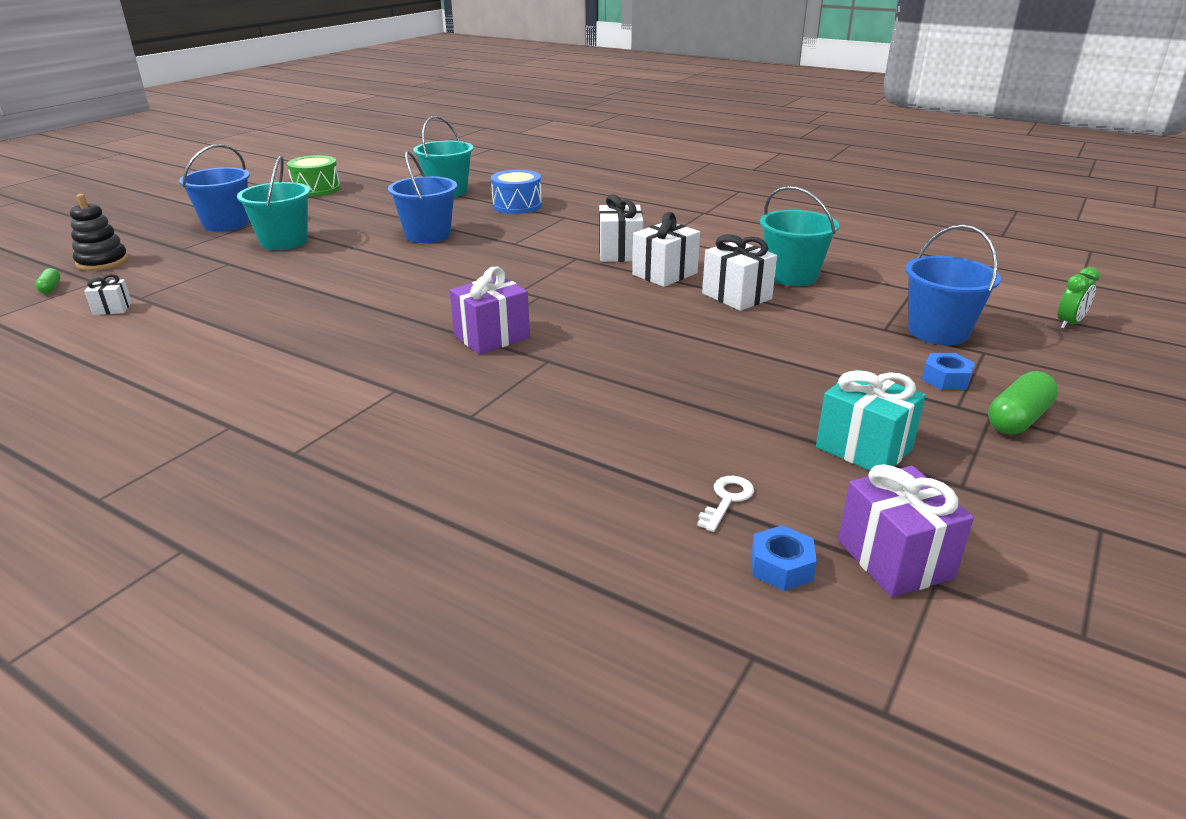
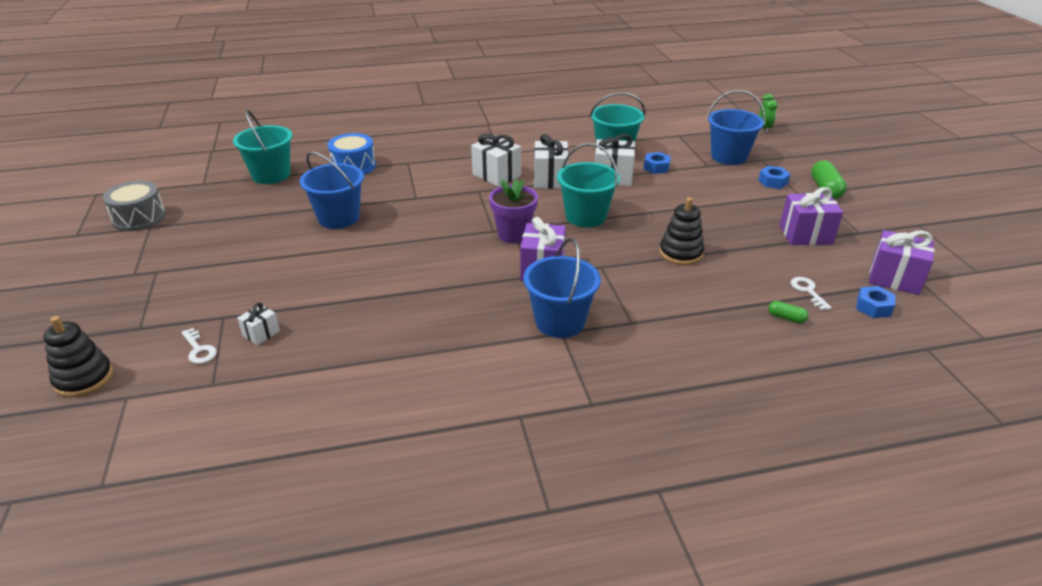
camera: 45 degrees left, 5 degrees up
green capsule [35,268,61,294] -> green capsule moved to [768,301,809,323]
white gift [84,274,132,315] -> white gift moved to [237,303,280,345]
blue bucket [179,144,250,232] -> blue bucket moved to [523,238,601,338]
turquoise bucket [237,155,310,250] -> turquoise bucket moved to [557,143,620,227]
green drum [287,155,341,197] -> grey drum [103,181,166,231]
turquoise gift [816,370,926,470] -> purple gift [780,187,843,245]
none -> white key [181,328,217,364]
none -> purple flower pot [489,179,538,244]
none -> blue nut [644,152,671,174]
none -> black stacking toy [659,197,704,265]

